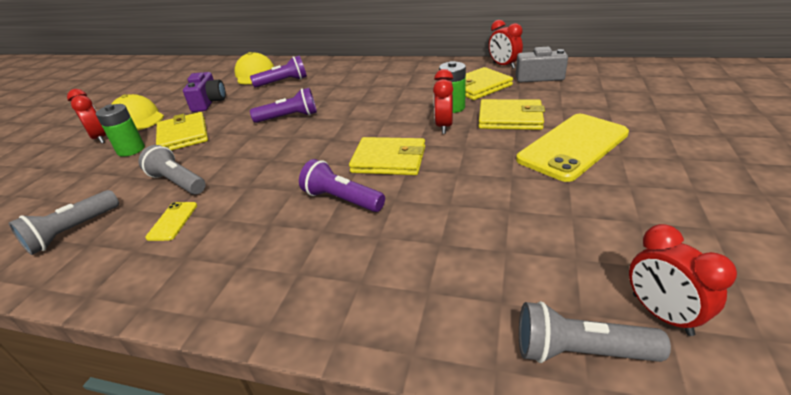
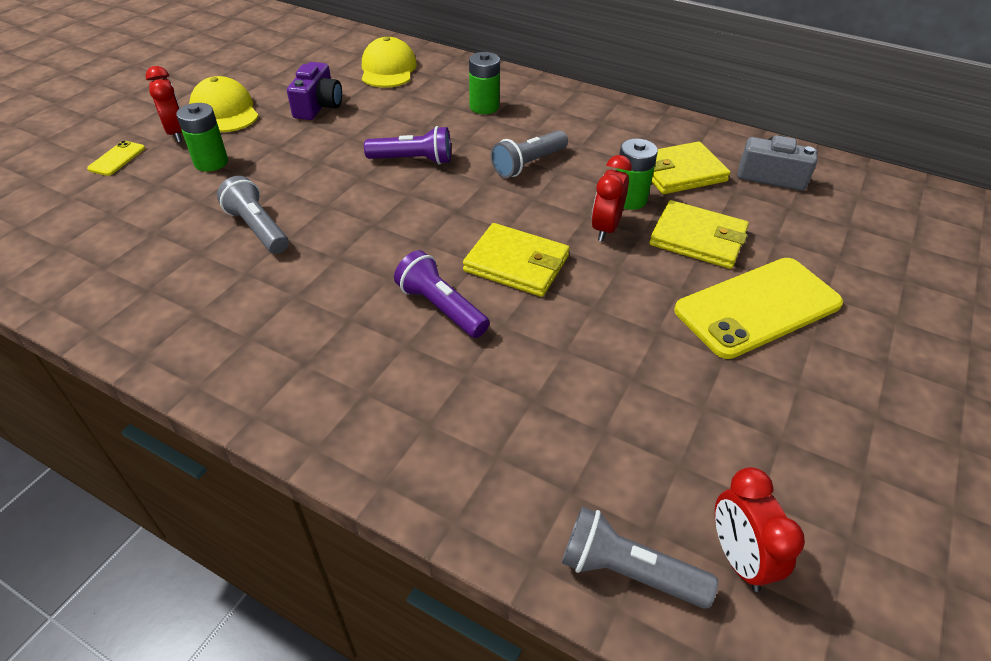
camera: 10 degrees right, 10 degrees up
grey flashlight [9,190,119,255] -> grey flashlight moved to [491,130,568,178]
yellow phone [145,202,197,241] -> yellow phone moved to [87,140,145,176]
yellow wallet [156,112,208,151] -> none
purple flashlight [250,56,307,88] -> none
red clock [489,20,523,69] -> none
none -> green battery [469,52,500,114]

